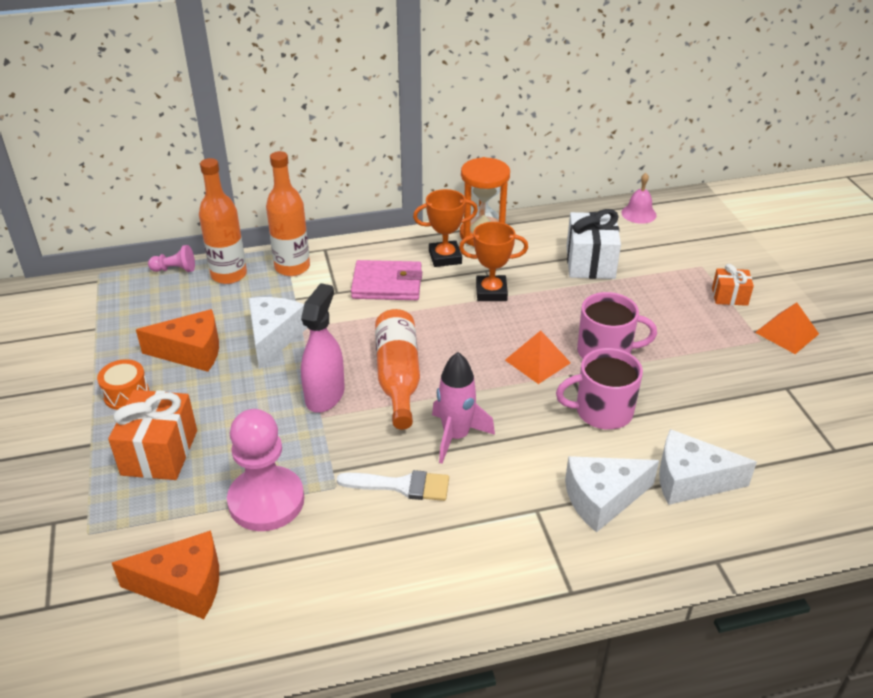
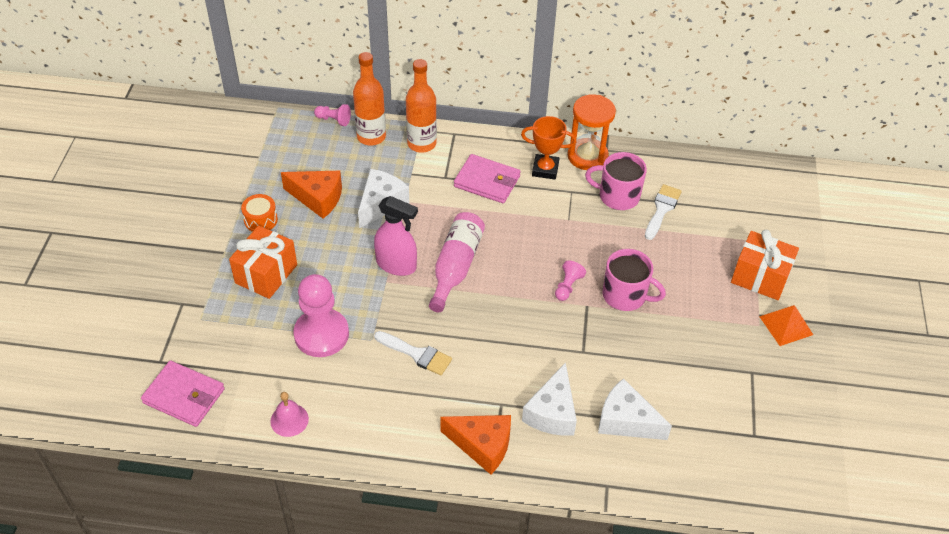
camera: 20 degrees right, 10 degrees up
orange cheese [112,530,219,619] -> orange cheese moved to [440,415,511,475]
pink spray bottle [301,283,345,413] -> pink spray bottle turned 75 degrees clockwise [374,196,418,276]
orange bottle [375,309,420,430] -> pink bottle [429,212,485,312]
pink rocket [432,352,495,464] -> none
orange trophy [459,222,528,301] -> none
orange pyramid [505,330,571,384] -> pink pawn [555,261,586,301]
pink mug [556,348,643,430] -> pink mug moved to [585,152,647,210]
white cheese [565,456,659,533] -> white cheese turned 75 degrees counterclockwise [522,362,577,436]
white gift [567,209,621,279] -> white brush [645,184,682,240]
pink bell [621,173,657,224] -> pink bell moved to [270,392,309,437]
orange gift [712,264,754,306] -> orange gift [731,230,799,300], size x1.77
none -> pink wallet [141,361,225,427]

